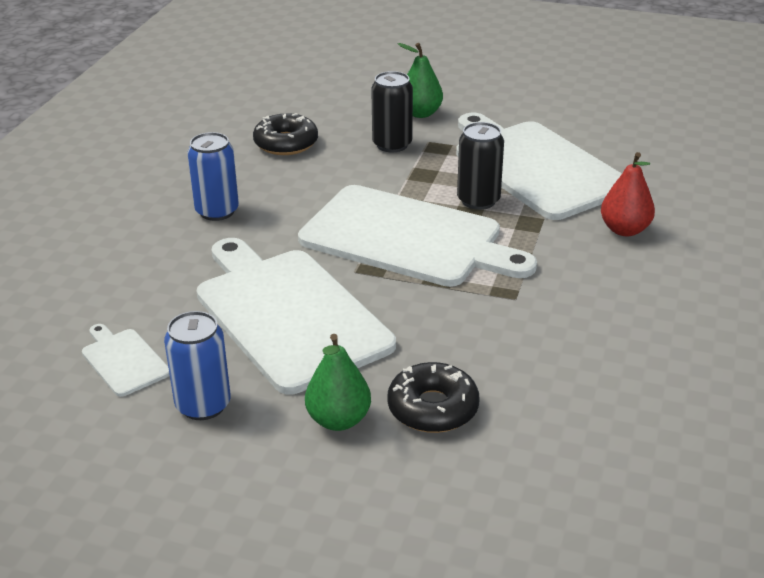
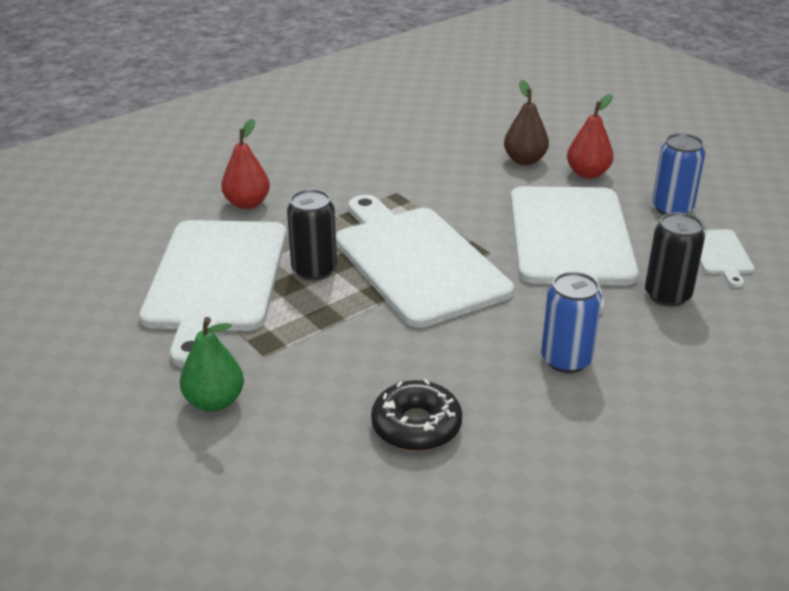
camera: 145 degrees left, 0 degrees up
green pear [305,334,371,431] -> red pear [567,94,614,179]
black can [371,71,413,152] -> black can moved to [645,212,705,307]
black donut [387,362,480,433] -> brown pear [504,80,549,165]

